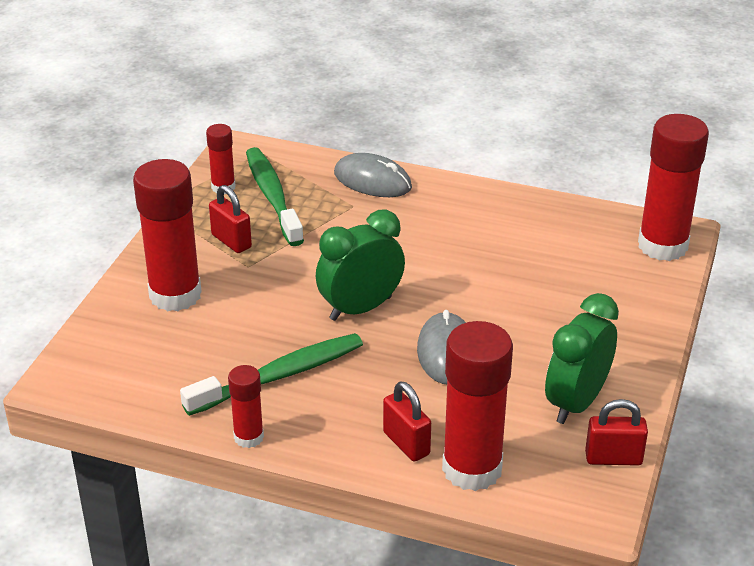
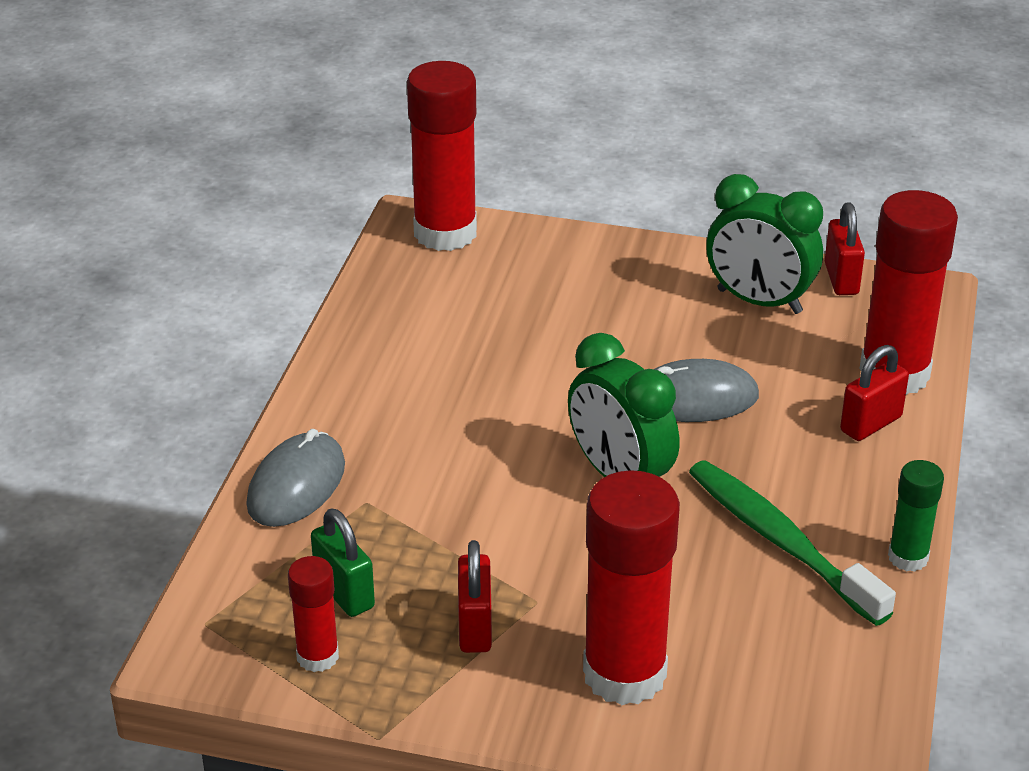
camera: 95 degrees left, 0 degrees up
red padlock [209,185,252,253] -> red padlock turned 45 degrees counterclockwise [458,540,492,653]
red glue stick [228,365,264,448] -> green glue stick [888,460,944,572]
green toothbrush [246,147,304,246] -> green padlock [311,509,375,617]

